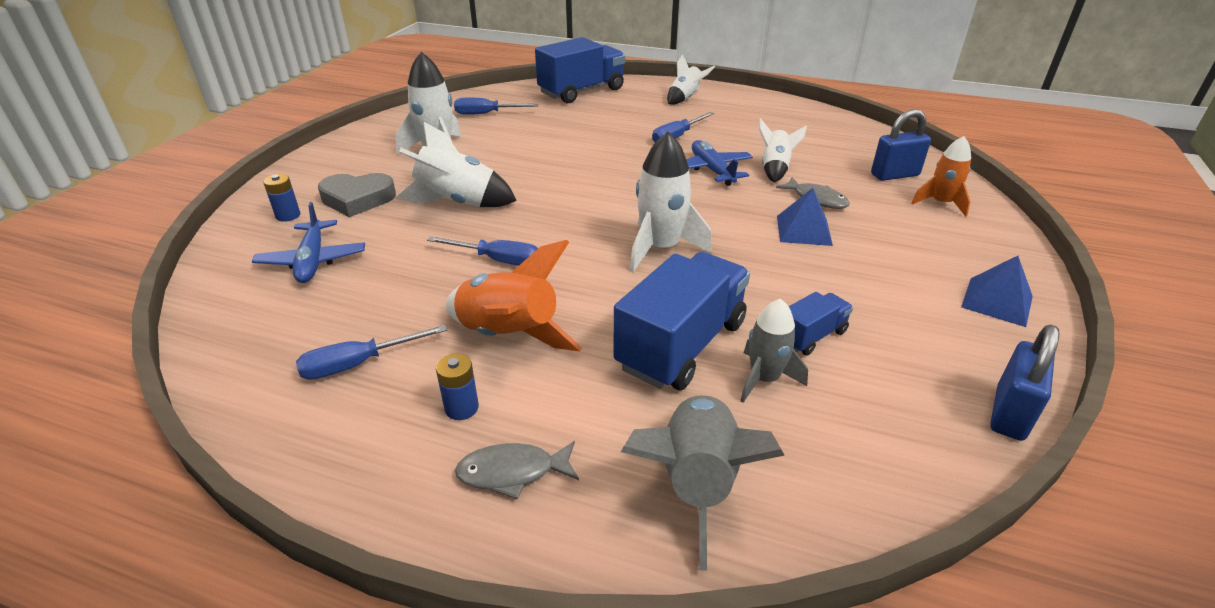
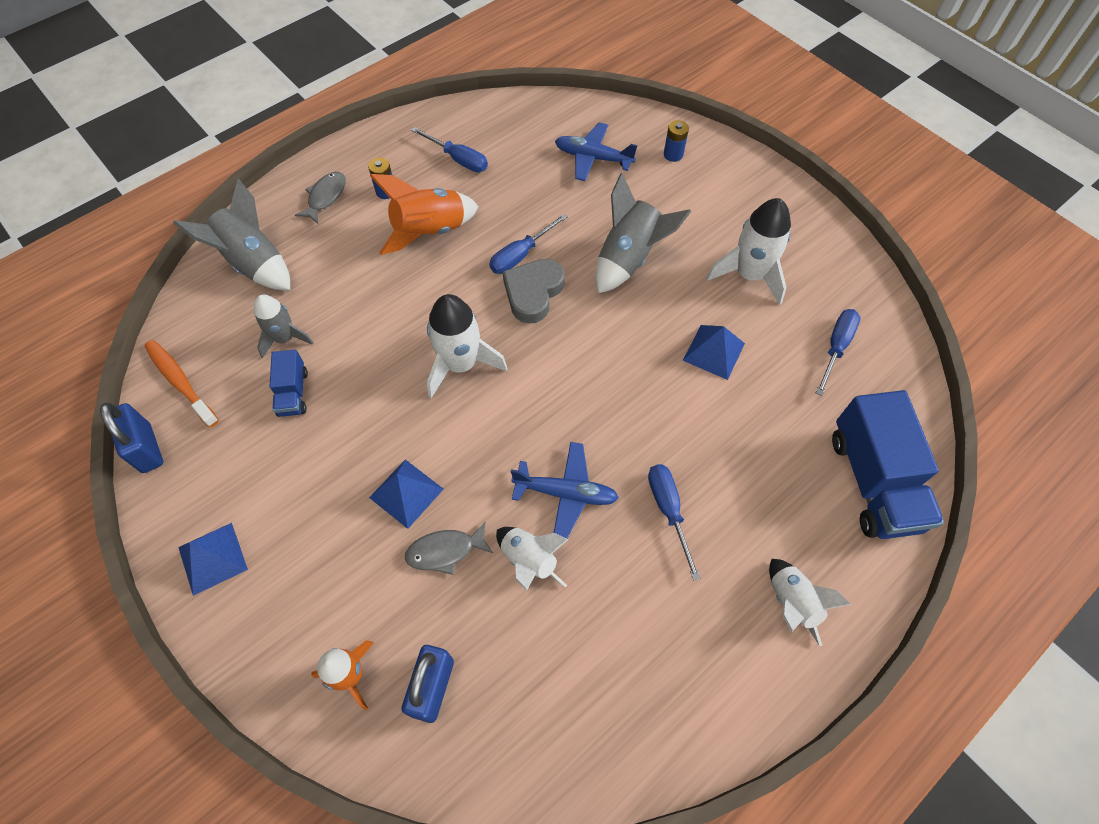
camera: 120 degrees right, 25 degrees up
blue screwdriver [296,325,447,380] -> blue screwdriver turned 120 degrees clockwise [411,127,488,172]
grey heart [318,173,396,217] -> grey heart moved to [503,259,565,324]
white rocket [395,122,517,207] -> grey rocket [595,173,691,294]
blue truck [613,252,750,390] -> none
none -> orange toothbrush [145,340,219,427]
none -> blue pyramid [683,325,745,380]

